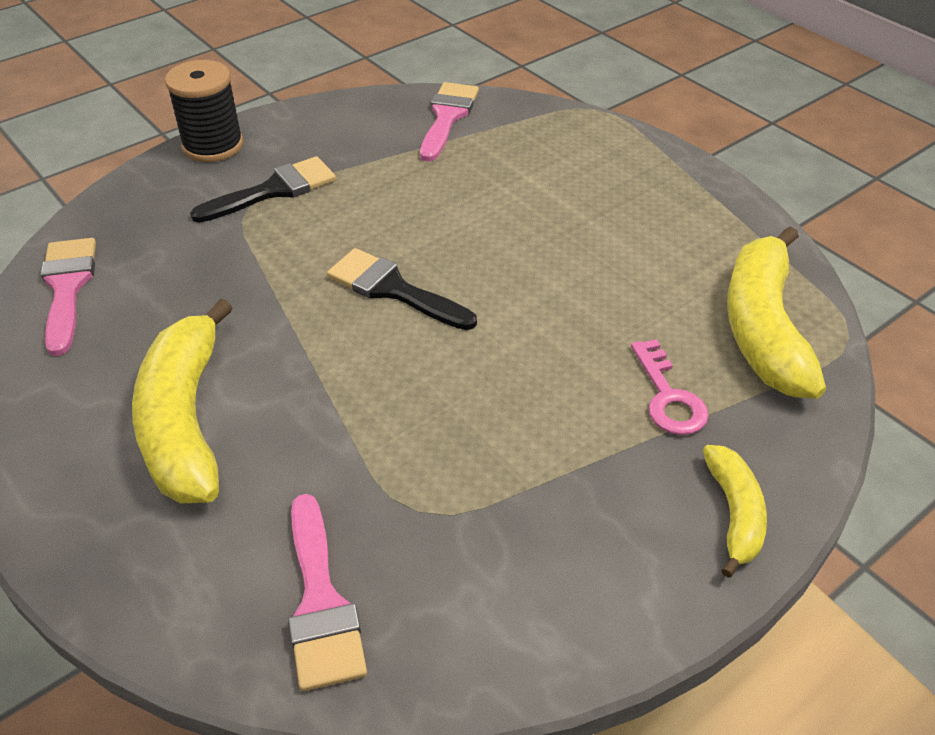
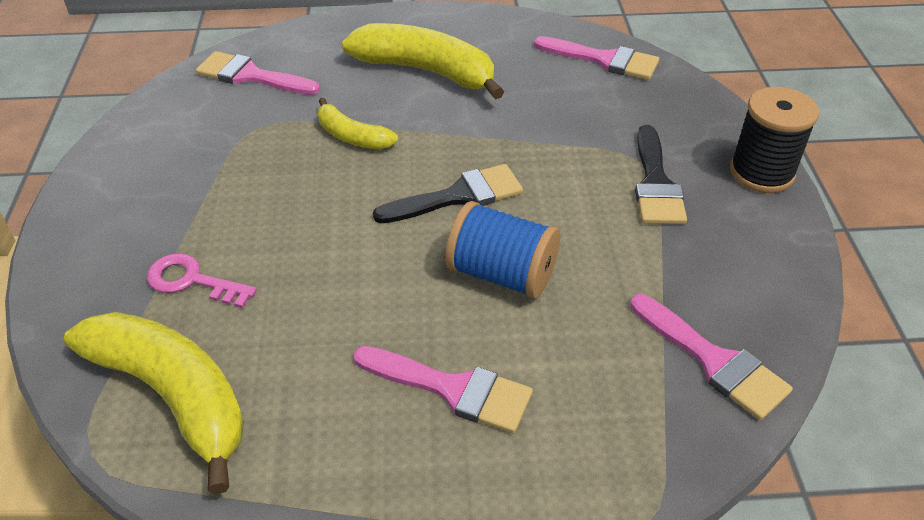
camera: 125 degrees right, 0 degrees up
yellow banana [703,445,767,578] -> yellow banana moved to [318,98,398,149]
none -> pink brush [353,346,533,433]
none -> blue spool [445,201,560,299]

